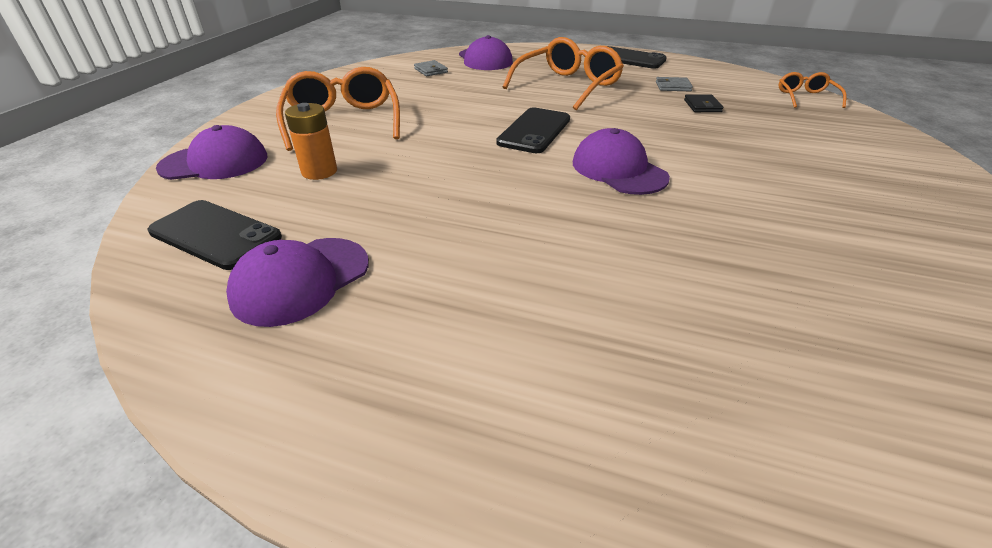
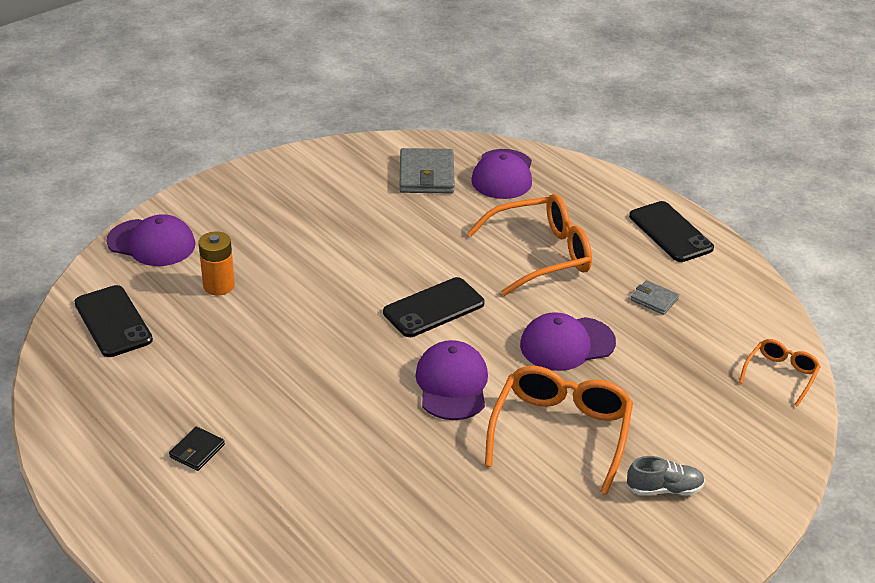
camera: 30 degrees right, 0 degrees up
purple cap [226,238,369,327] -> purple cap moved to [520,312,616,371]
orange glasses [276,67,400,151] -> orange glasses moved to [485,366,633,495]
grey wallet [414,60,448,76] -> grey wallet [399,148,455,194], size x1.88
black wallet [684,94,724,112] -> black wallet moved to [169,426,225,471]
none -> grey shoe [627,456,705,495]

